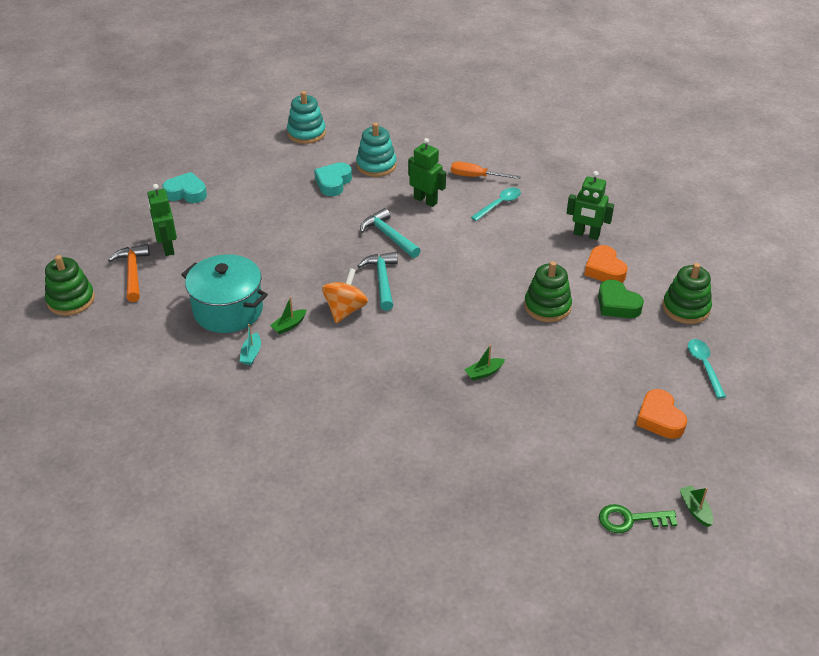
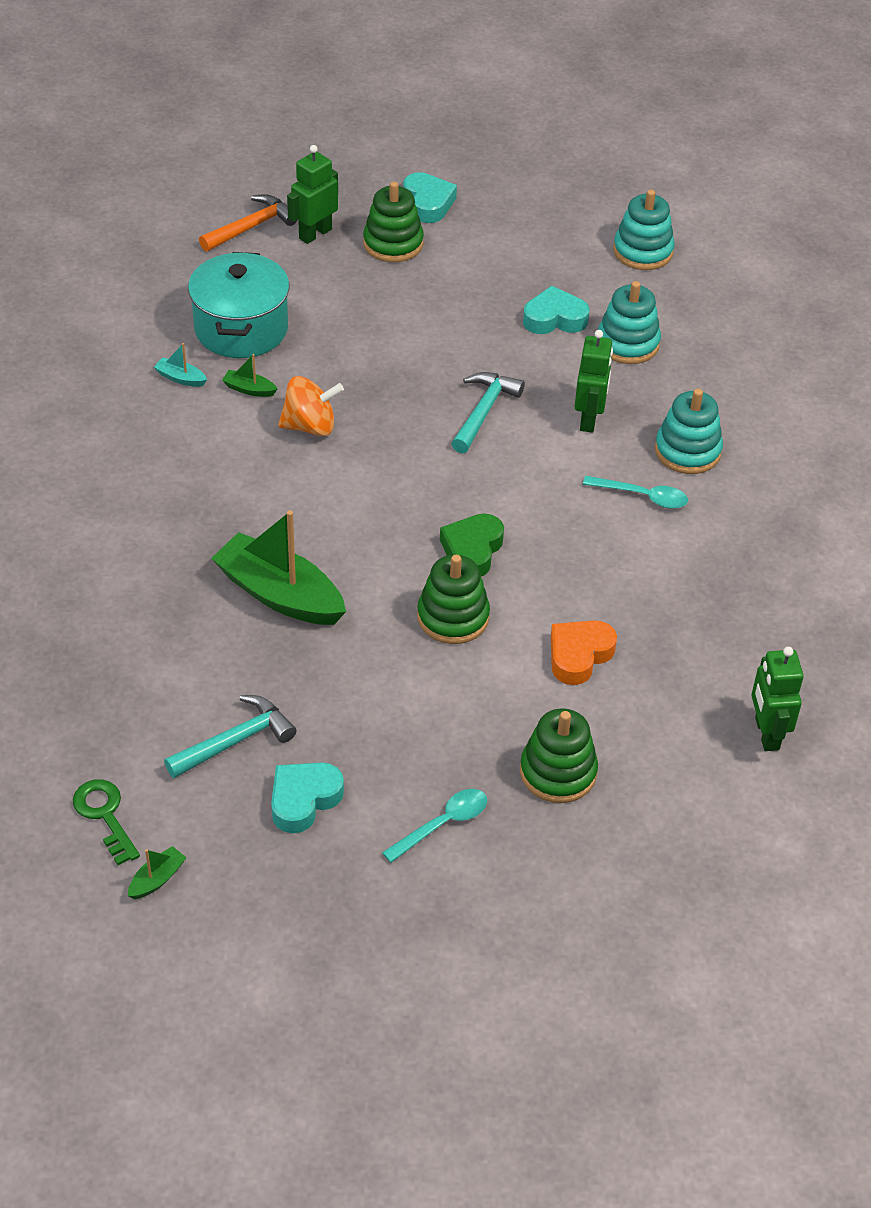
camera: 60 degrees right, 5 degrees up
green stacking toy [45,255,95,316] -> green stacking toy moved to [363,181,424,262]
turquoise boat [240,324,261,365] -> turquoise boat turned 45 degrees clockwise [154,343,207,387]
turquoise hammer [358,252,398,311] -> turquoise hammer moved to [164,695,297,778]
orange screwdriver [451,161,521,179] -> turquoise stacking toy [655,389,723,474]
green boat [464,344,505,381] -> green boat [211,510,346,625], size x2.41
green robot [567,171,614,240] -> green robot moved to [751,647,804,751]
green heart [598,280,644,318] -> green heart moved to [440,514,504,577]
orange heart [636,389,687,439] -> turquoise heart [271,763,344,833]

